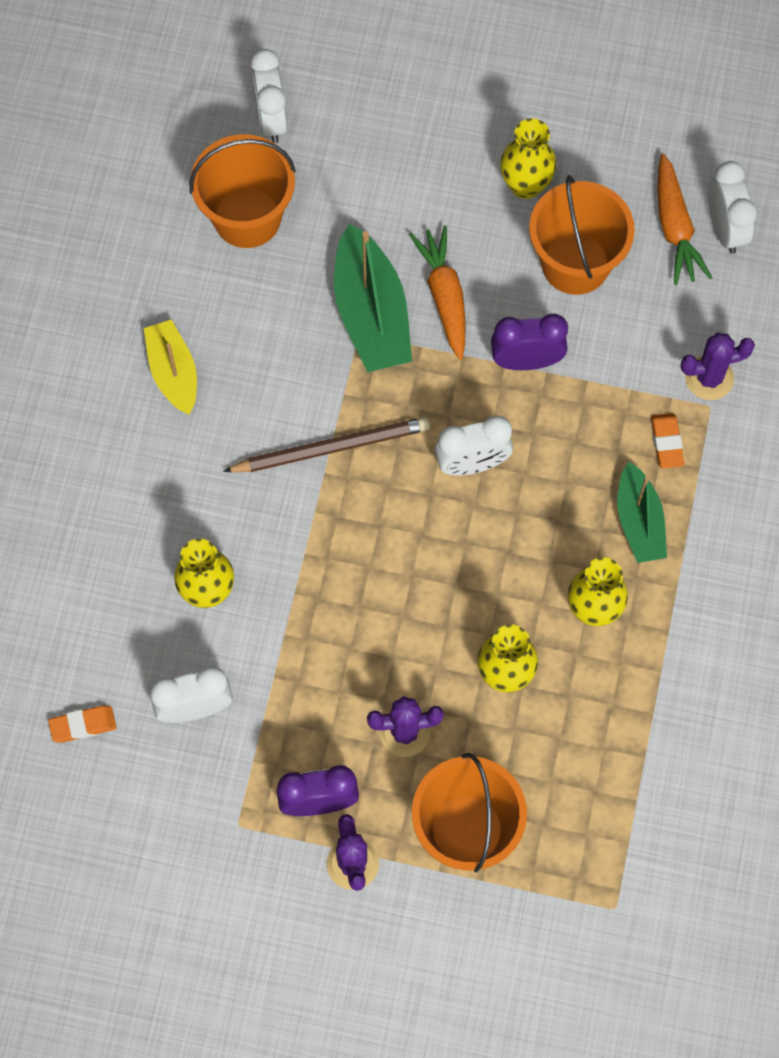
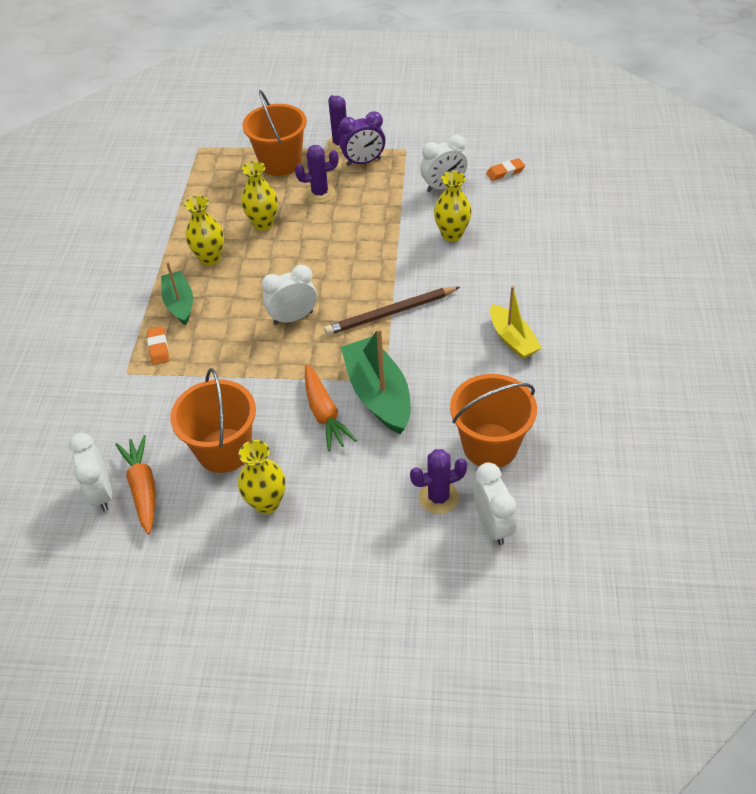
camera: 175 degrees right, 20 degrees down
purple clock [491,314,568,370] -> none
purple cactus [681,332,755,400] -> purple cactus moved to [410,449,467,514]

